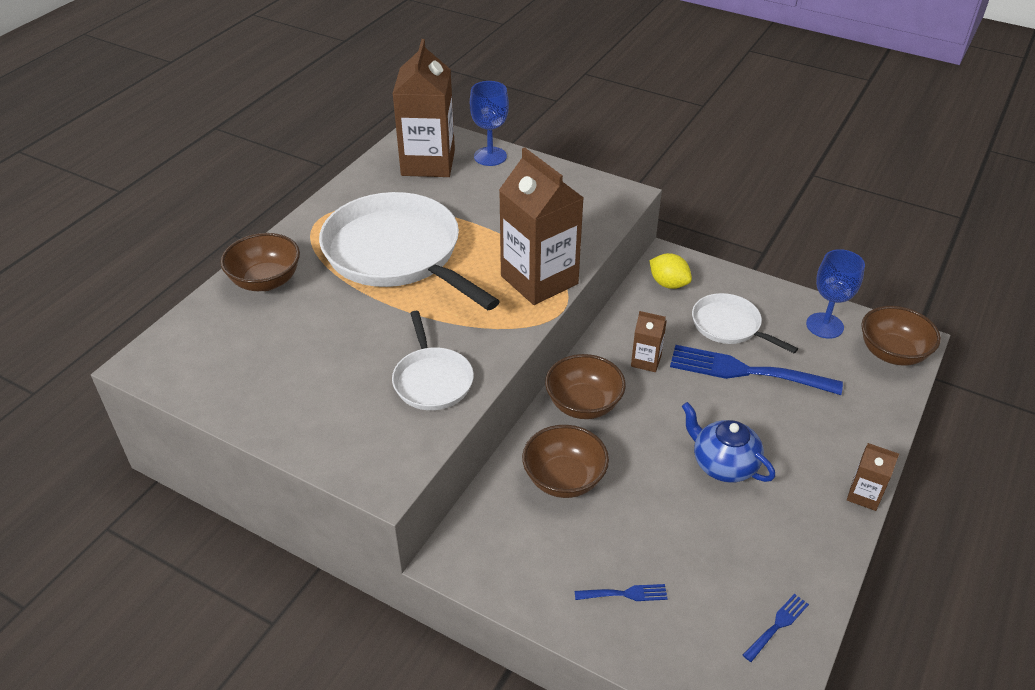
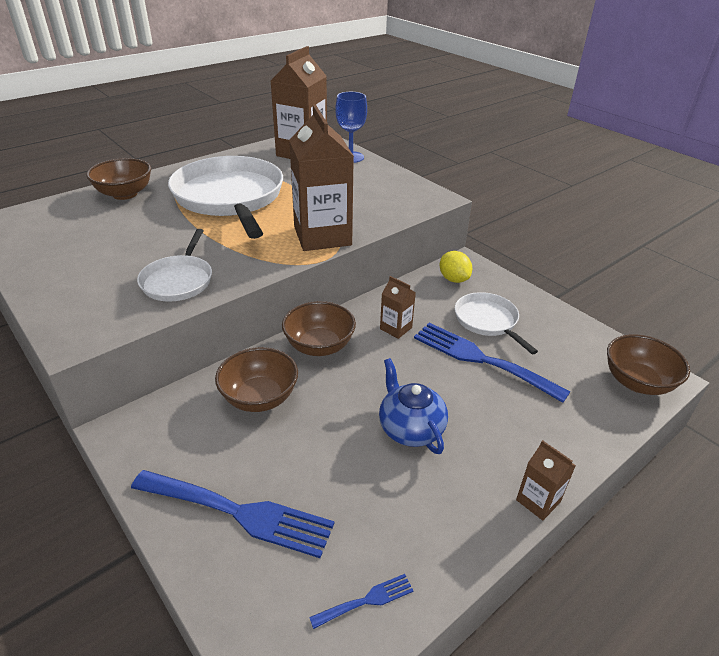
camera: 20 degrees right, 5 degrees down
blue fork [575,584,668,601] -> blue fork [131,470,334,558], size x2.24
blue goblet [806,249,865,339] -> none

